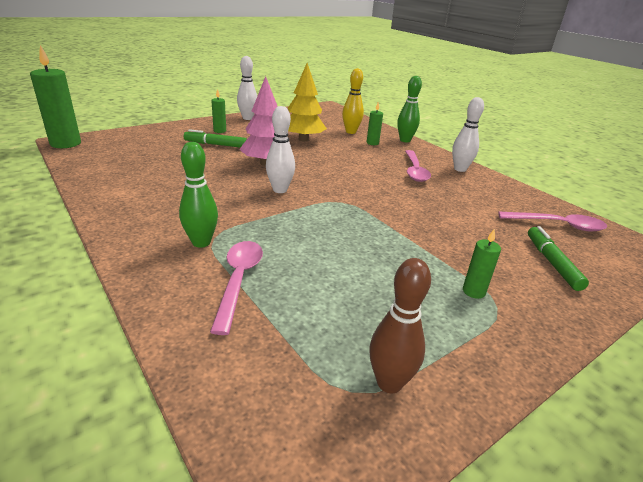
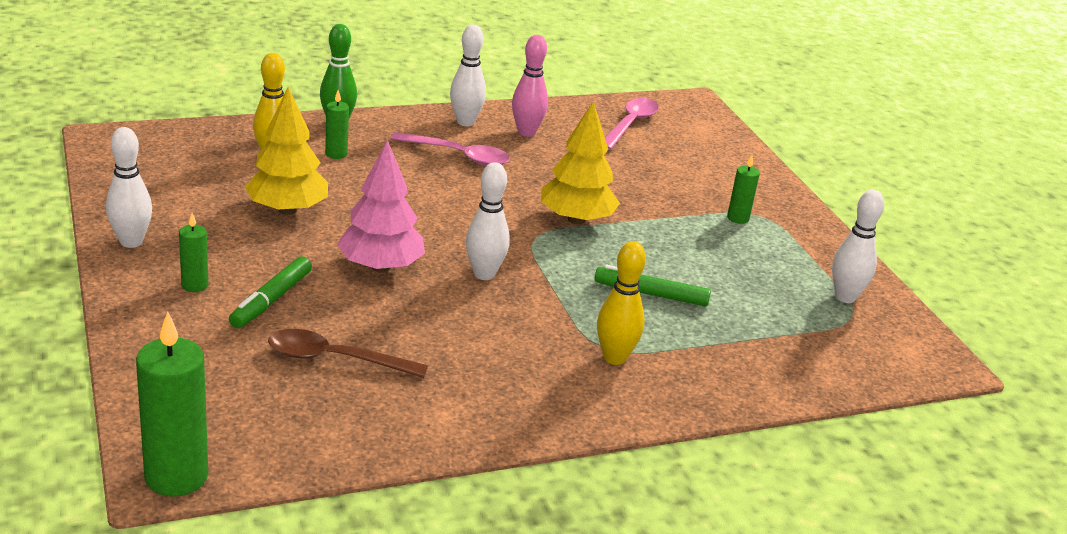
camera: 75 degrees left, 0 degrees up
green bowling pin [179,142,218,248] -> yellow bowling pin [597,241,646,365]
pink spoon [210,241,263,335] -> none
brown bowling pin [369,258,431,393] -> white bowling pin [832,190,884,303]
green marker [528,226,589,291] -> green marker moved to [595,265,711,307]
none -> brown spoon [268,329,428,378]
none -> pink bowling pin [512,35,548,137]
none -> yellow tree [541,101,620,224]

